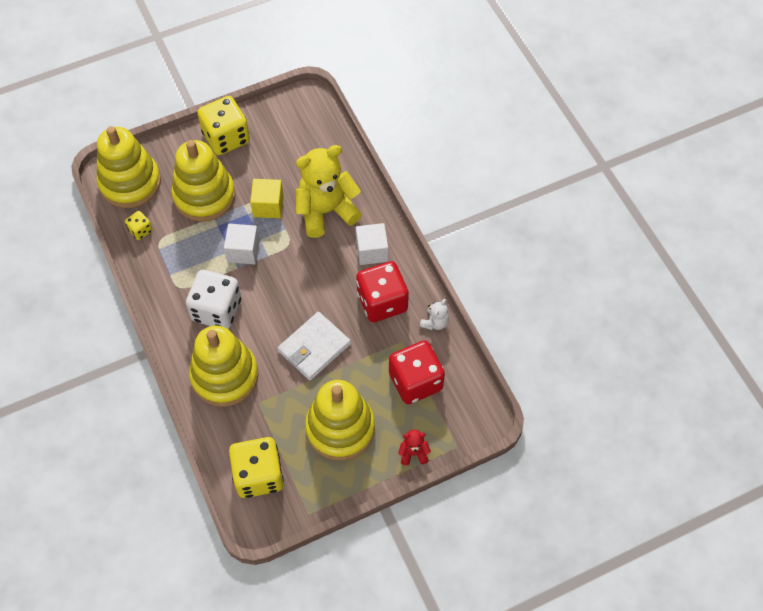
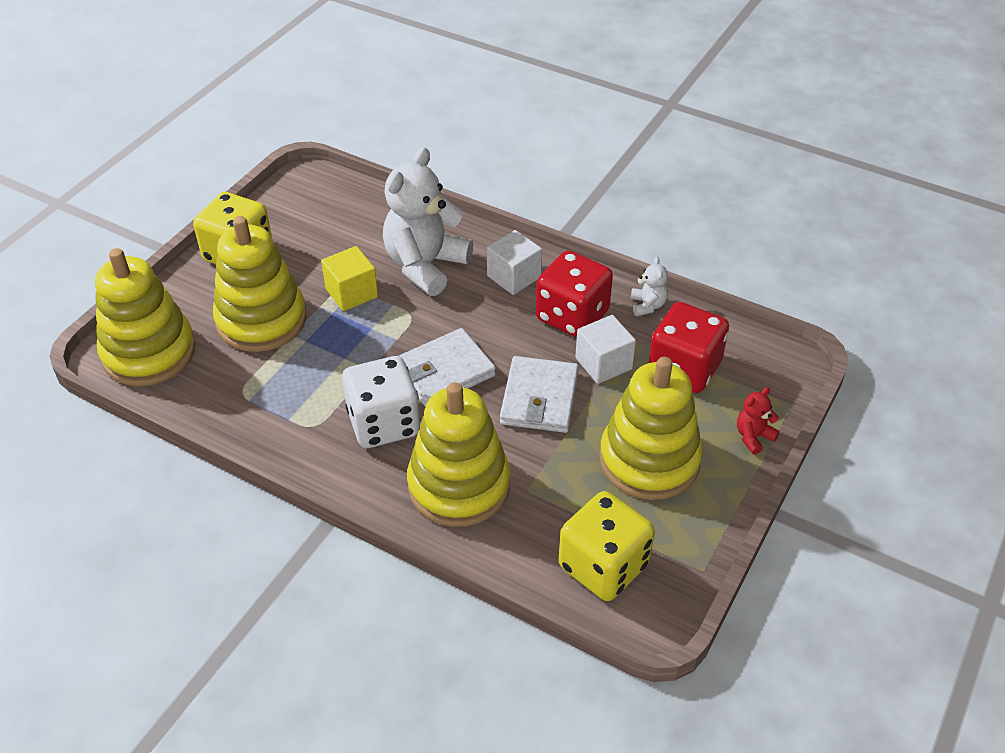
camera: 35 degrees left, 15 degrees down
yellow dice [125,211,153,240] -> none
white cube [224,224,260,265] -> white cube moved to [575,315,636,384]
yellow teddy bear [295,145,362,238] -> white teddy bear [383,147,473,296]
none -> white wallet [399,328,496,407]

